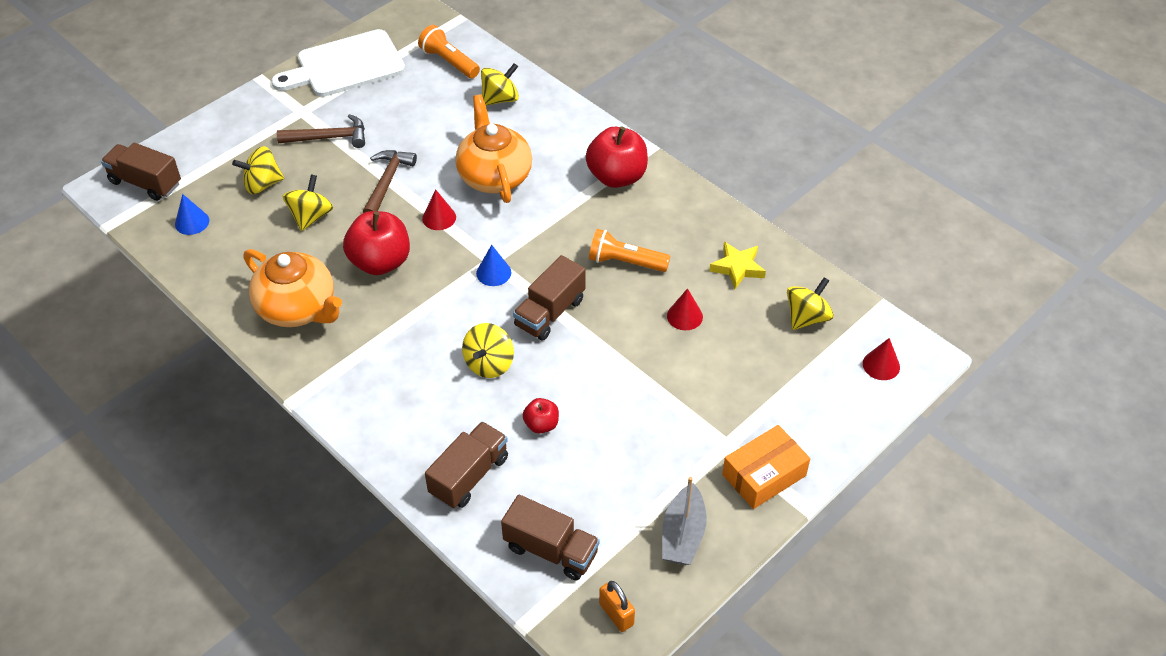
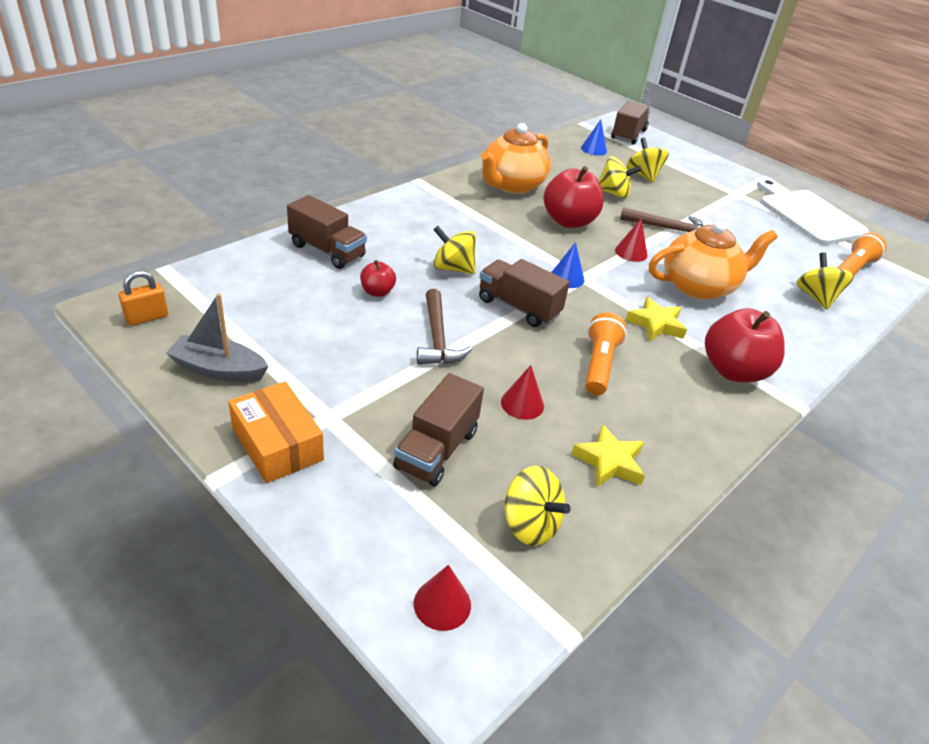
camera: 85 degrees right, 10 degrees down
brown hammer [277,114,365,148] -> brown hammer moved to [417,289,472,365]
yellow spinning top [481,63,519,105] -> yellow spinning top turned 150 degrees counterclockwise [796,252,854,309]
brown truck [501,495,600,581] -> brown truck moved to [393,373,484,487]
none -> yellow star [625,297,687,341]

